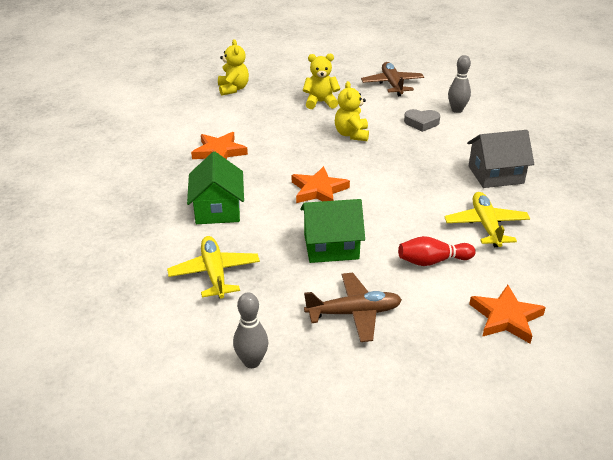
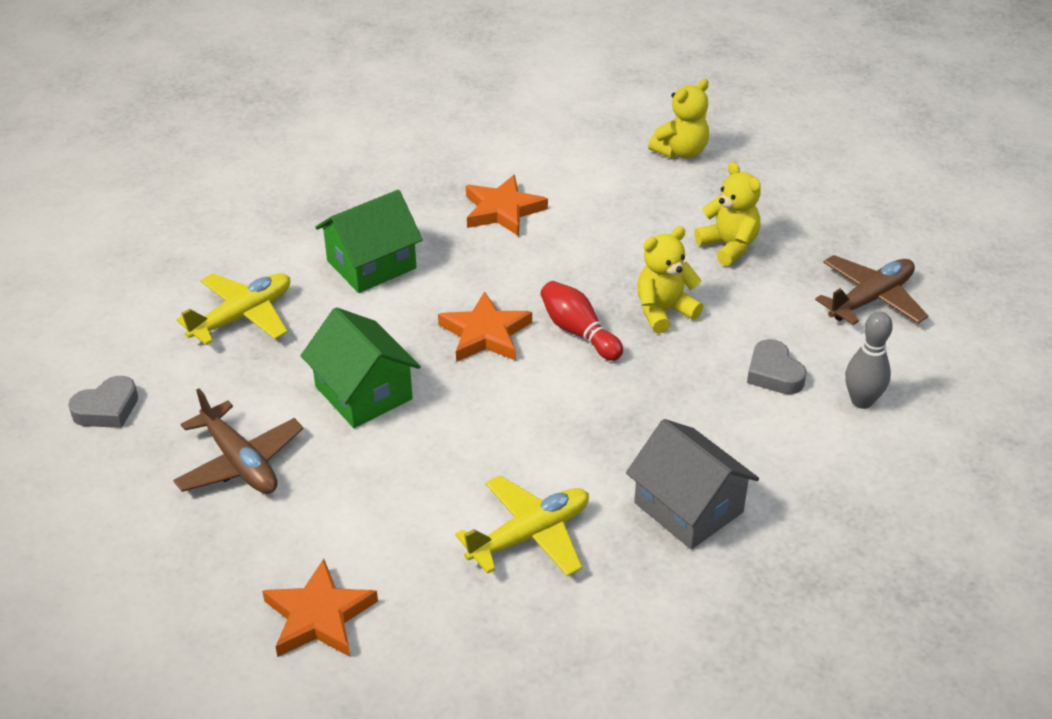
camera: 60 degrees right, 5 degrees up
grey bowling pin [233,293,268,368] -> grey heart [68,376,138,428]
red bowling pin [398,236,476,266] -> red bowling pin moved to [540,281,623,361]

